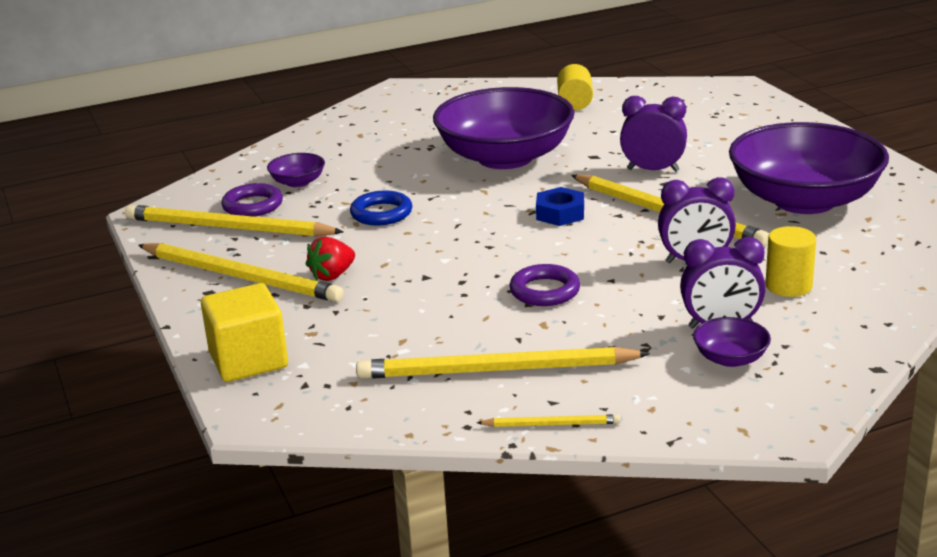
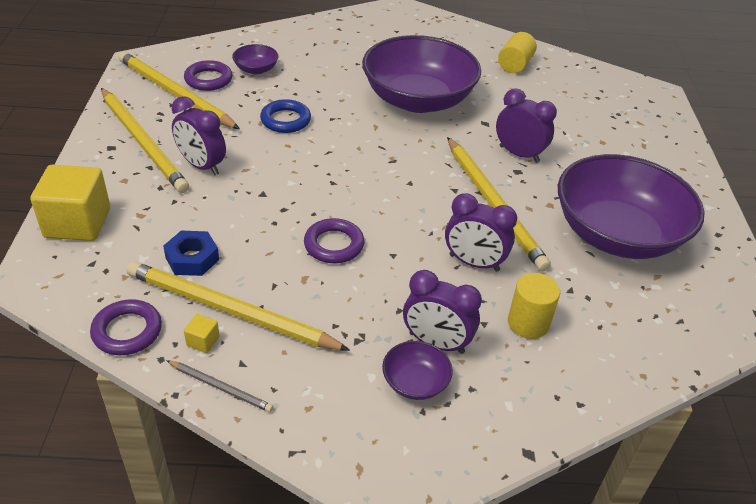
camera: 20 degrees right, 15 degrees up
red strawberry [306,237,355,281] -> purple clock [172,96,226,175]
yellow pencil [477,414,621,427] -> grey pencil [166,360,273,412]
blue nut [536,187,584,226] -> blue nut moved to [163,231,219,276]
none -> purple ring [90,299,162,355]
none -> yellow cube [184,314,219,353]

